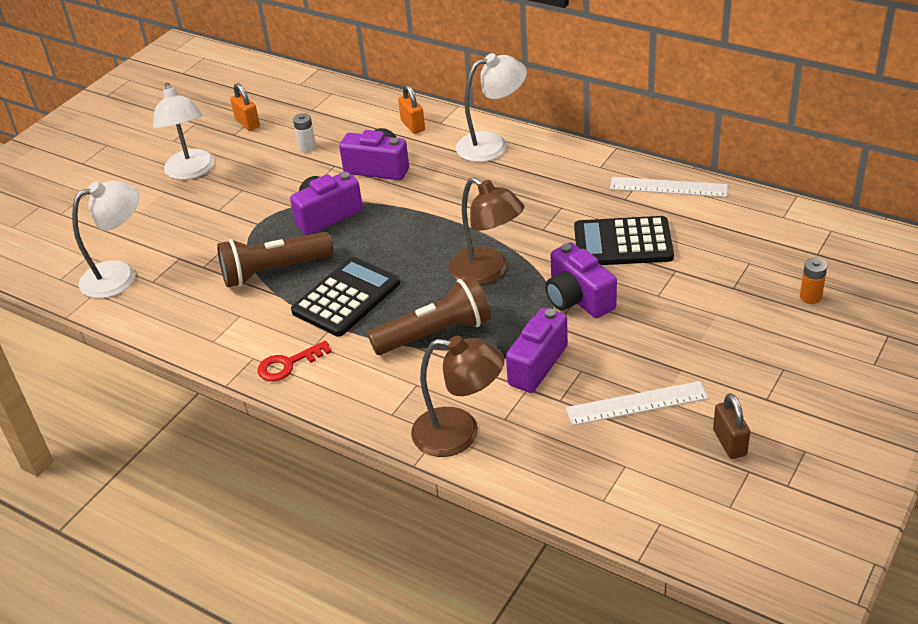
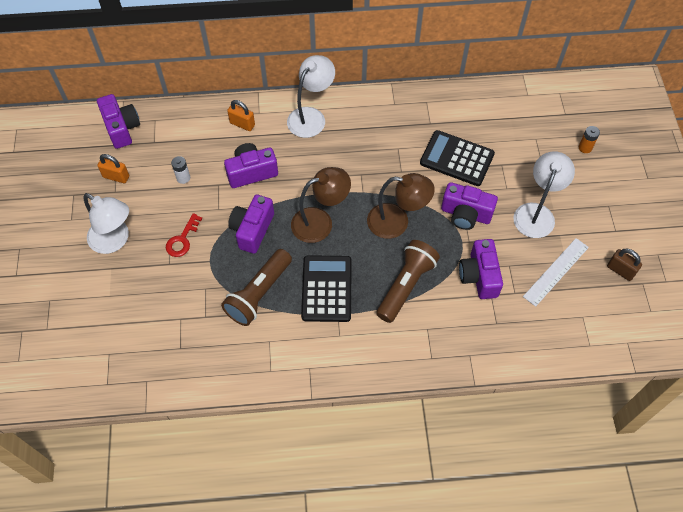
camera: 40 degrees left, 20 degrees up
white lamp [72,180,139,298] -> white lamp moved to [513,152,575,238]
red key [257,340,332,381] -> red key moved to [166,213,202,257]
brown lamp [411,336,505,457] -> brown lamp moved to [291,167,351,243]
black calculator [574,216,674,265] -> black calculator turned 60 degrees clockwise [420,130,495,186]
white ruler [610,177,728,197] -> none
none -> purple camera [97,94,140,149]

